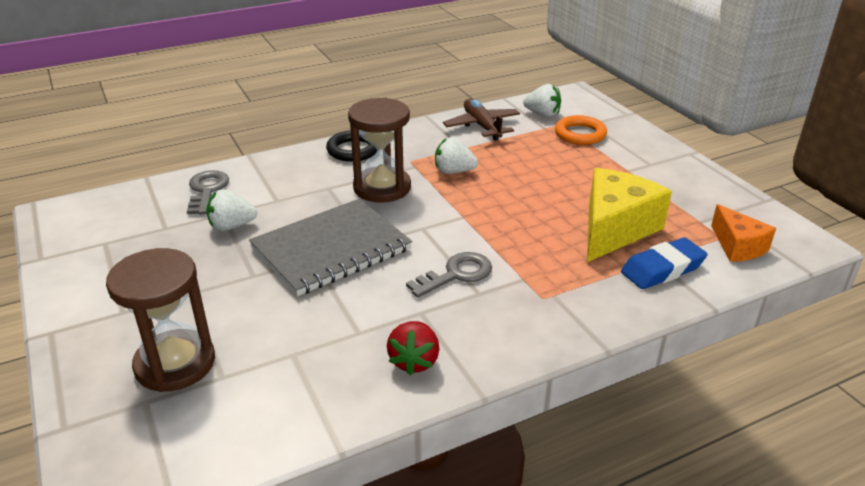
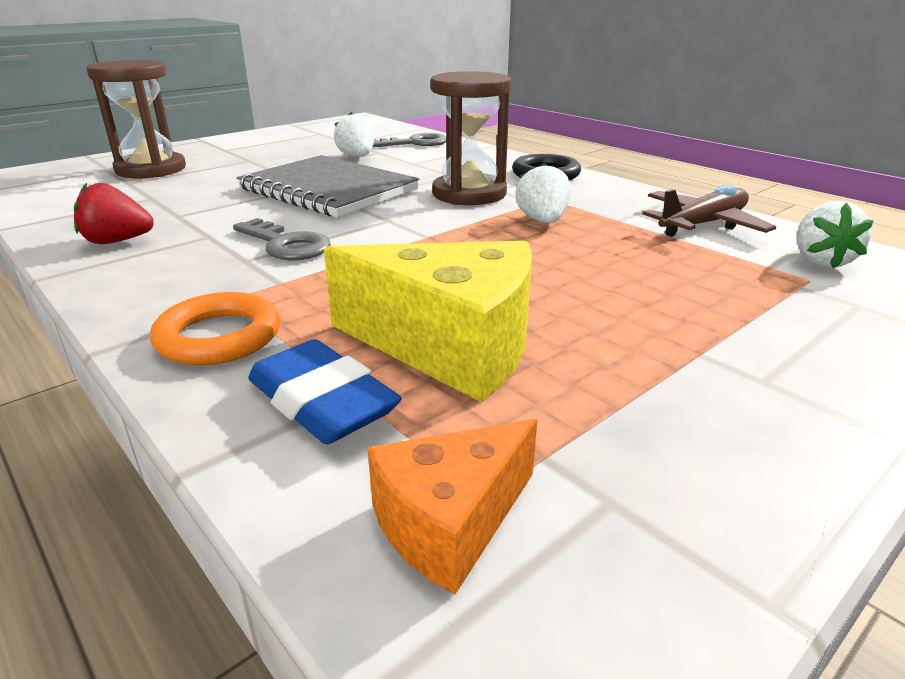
camera: 75 degrees right, 5 degrees down
orange ring [555,115,607,145] -> orange ring moved to [150,292,280,365]

